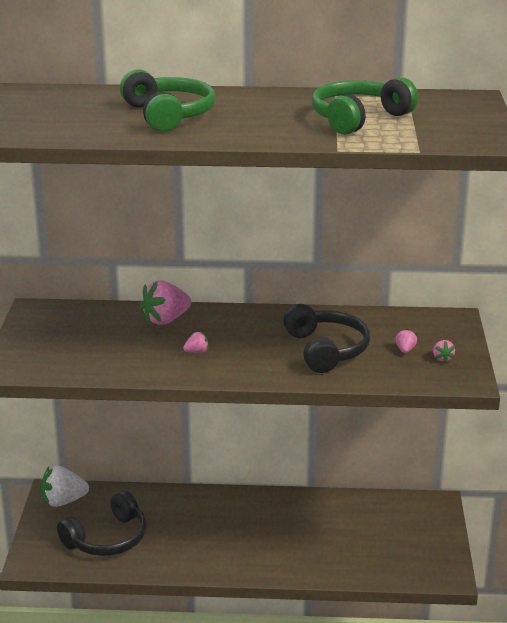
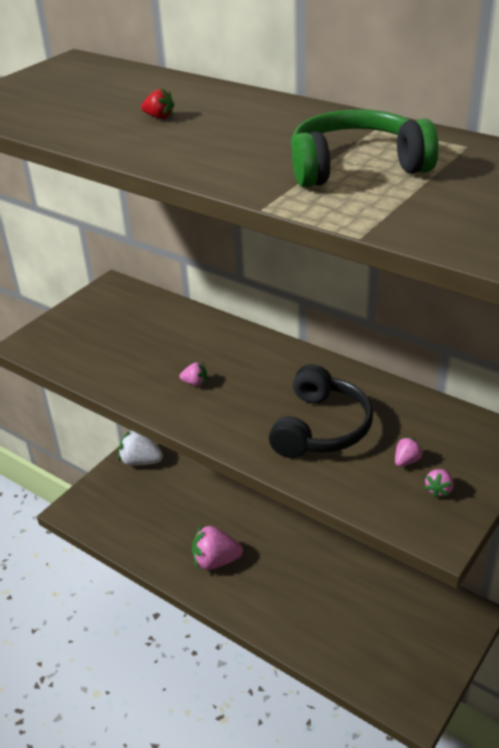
camera: 35 degrees right, 10 degrees up
black headphones [57,491,146,556] -> none
green headphones [120,69,215,132] -> red strawberry [141,88,174,119]
pink strawberry [140,280,191,325] -> pink strawberry moved to [192,525,243,570]

